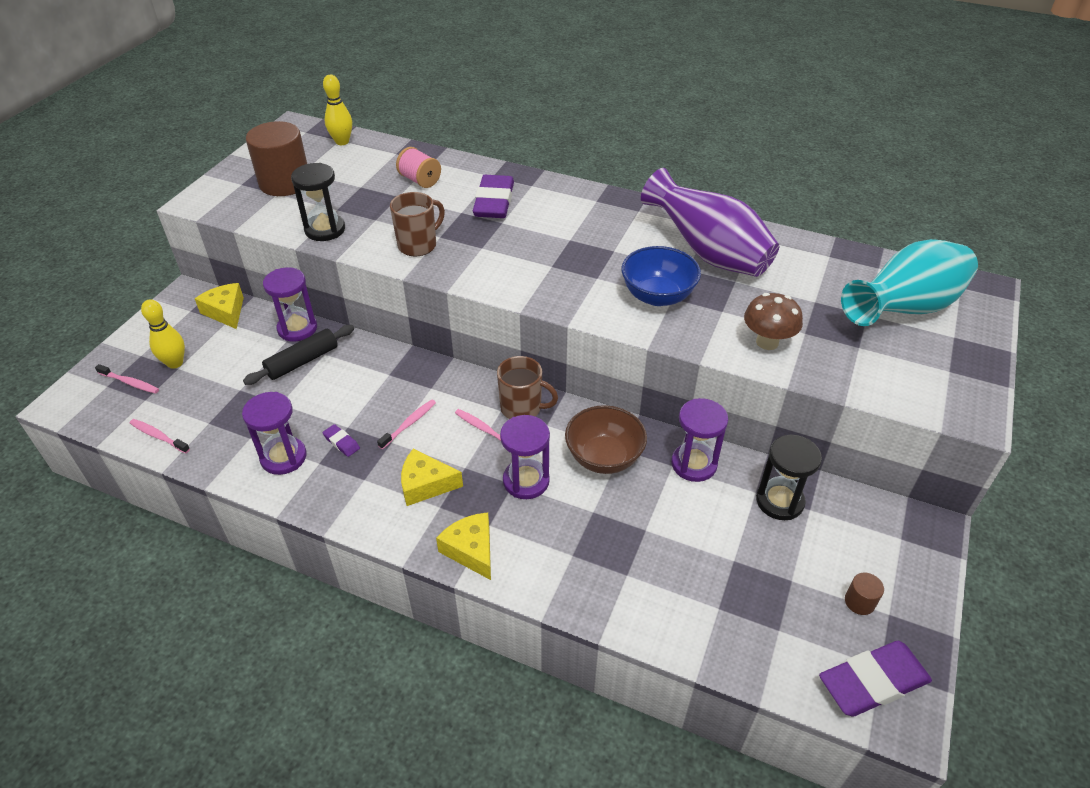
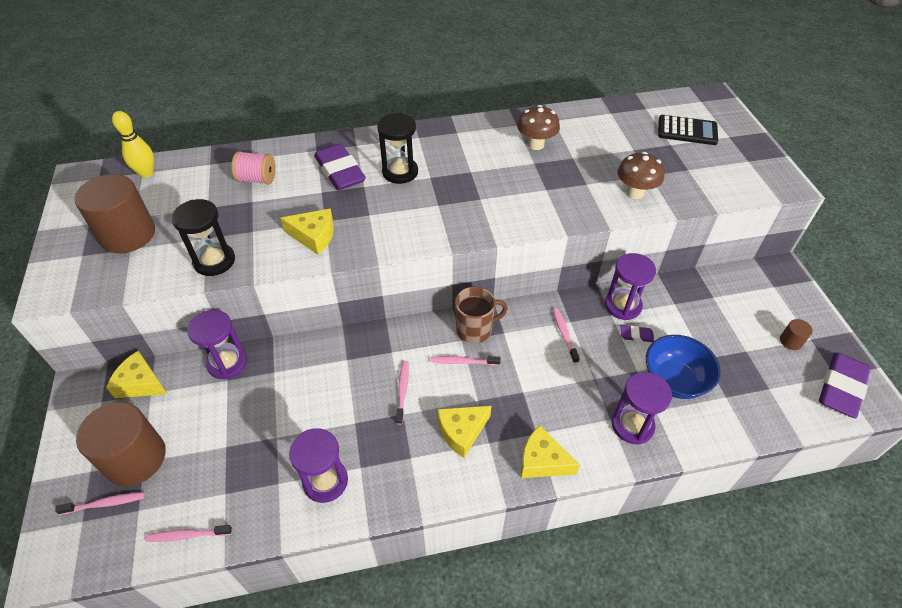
camera: 35 degrees left, 5 degrees up
yellow bowling pin [141,299,185,369] -> brown cylinder [76,402,166,486]
black rolling pin [243,325,354,385] -> none
purple eraser [323,424,360,457] -> purple eraser moved to [620,325,654,342]
brown mug [390,192,445,257] -> yellow cheese [280,208,334,255]
purple hourglass [500,415,550,499] -> purple hourglass moved to [612,372,672,444]
brown bowl [565,405,647,474] -> pink toothbrush [553,308,580,363]
blue bowl [622,246,701,306] -> blue bowl moved to [646,335,721,399]
purple vase [641,168,779,277] -> brown mushroom [517,105,560,150]
black hourglass [756,435,822,520] -> black hourglass moved to [377,113,418,184]
turquoise vase [841,239,978,326] -> black calculator [658,115,718,145]

